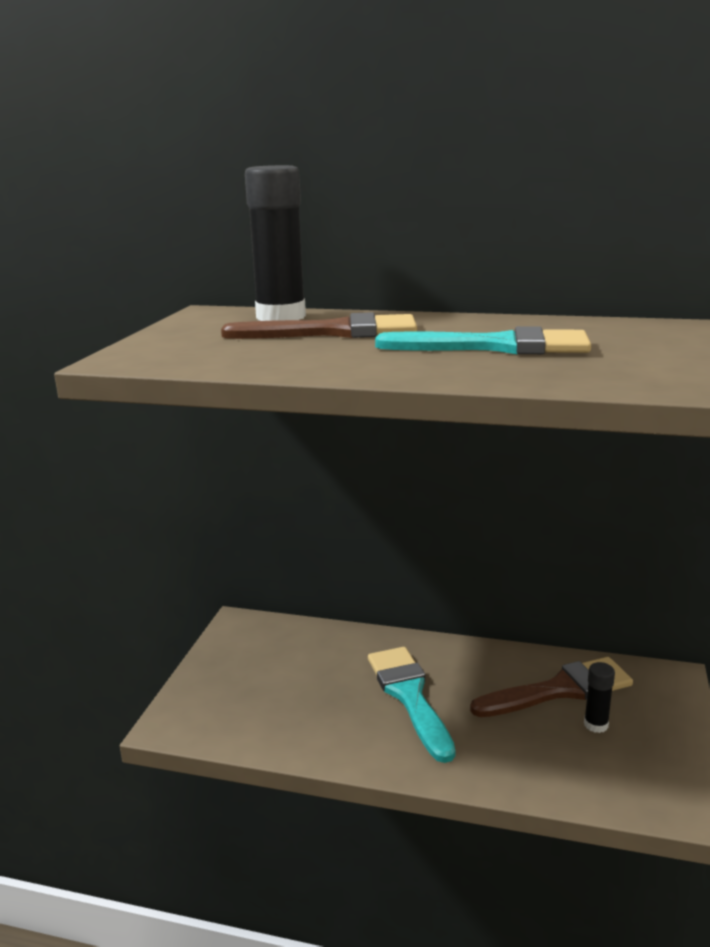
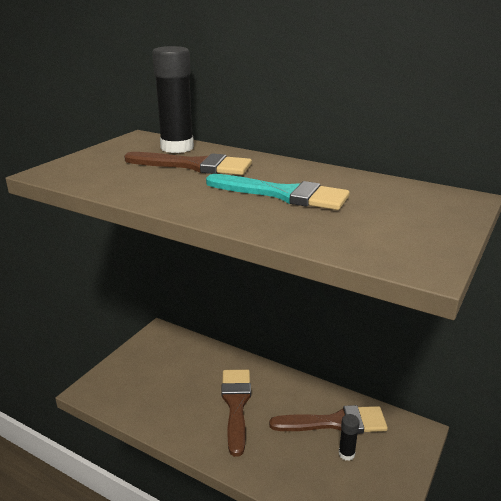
camera: 15 degrees right, 5 degrees up
turquoise brush [368,647,455,763] -> brown brush [221,369,251,457]

